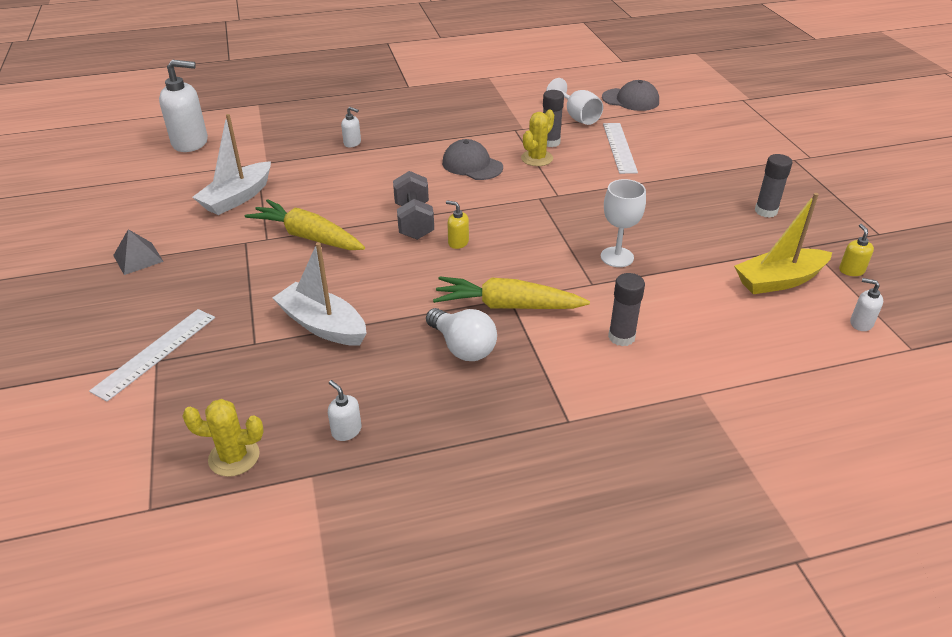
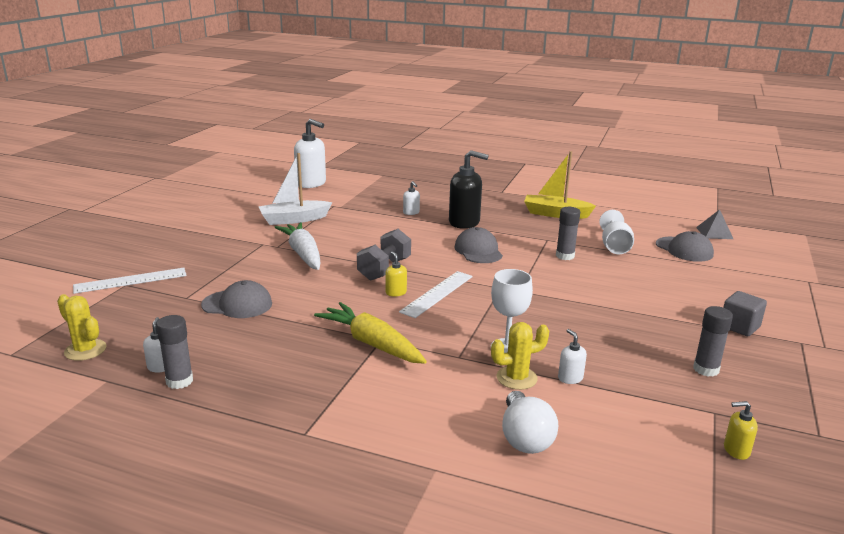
camera: 35 degrees right, 15 degrees down
grey pyramid [113,229,164,275] -> grey pyramid moved to [696,209,733,239]
yellow carrot [245,199,365,250] -> white carrot [275,222,321,270]
white boat [273,242,366,346] -> grey cap [201,280,272,318]
white light bulb [426,308,497,361] -> white light bulb moved to [502,391,558,454]
yellow cactus [521,110,554,166] -> yellow cactus moved to [491,322,549,390]
white ruler [603,123,638,174] -> white ruler moved to [399,271,473,318]
grey glue stick [608,273,645,346] -> grey glue stick moved to [156,315,193,389]
yellow boat [734,193,832,294] -> yellow boat moved to [524,151,596,219]
yellow soap dispenser [839,224,874,276] -> yellow soap dispenser turned 120 degrees counterclockwise [724,401,758,460]
white soap dispenser [850,278,883,331] -> white soap dispenser moved to [558,329,587,384]
none -> black soap dispenser [449,150,489,229]
none -> grey cube [723,291,767,336]

